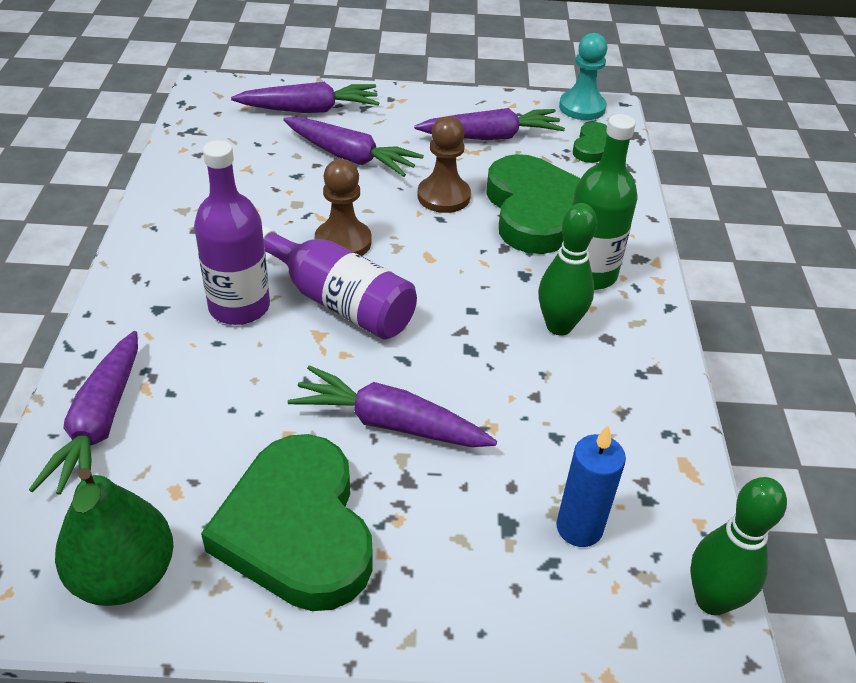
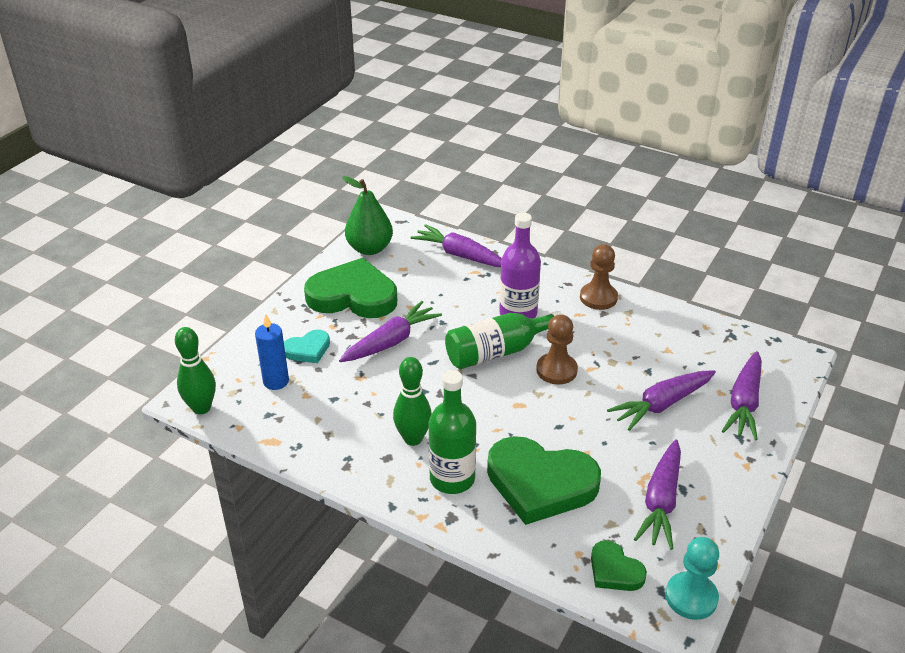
camera: 120 degrees right, 5 degrees down
purple bottle [262,226,417,339] -> green bottle [445,311,563,369]
brown pawn [417,116,471,213] -> brown pawn moved to [580,244,618,310]
none -> turquoise heart [284,330,330,363]

